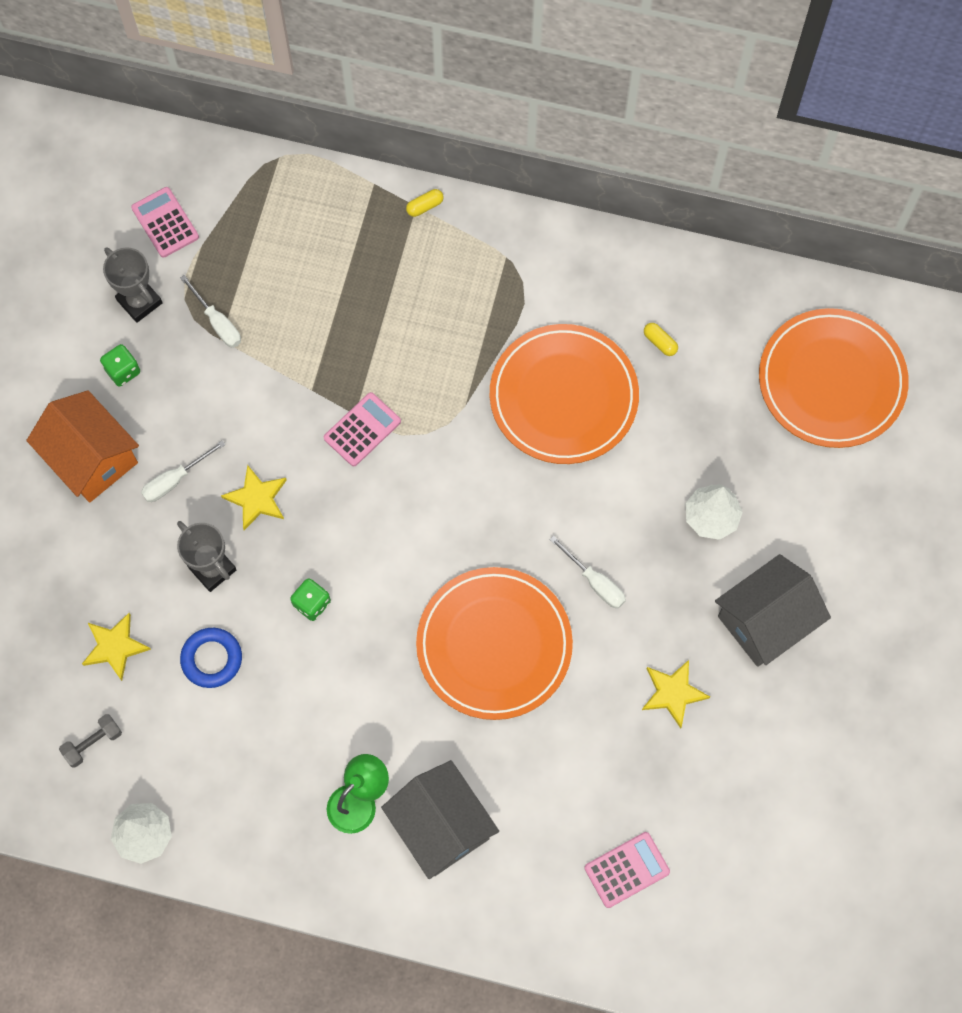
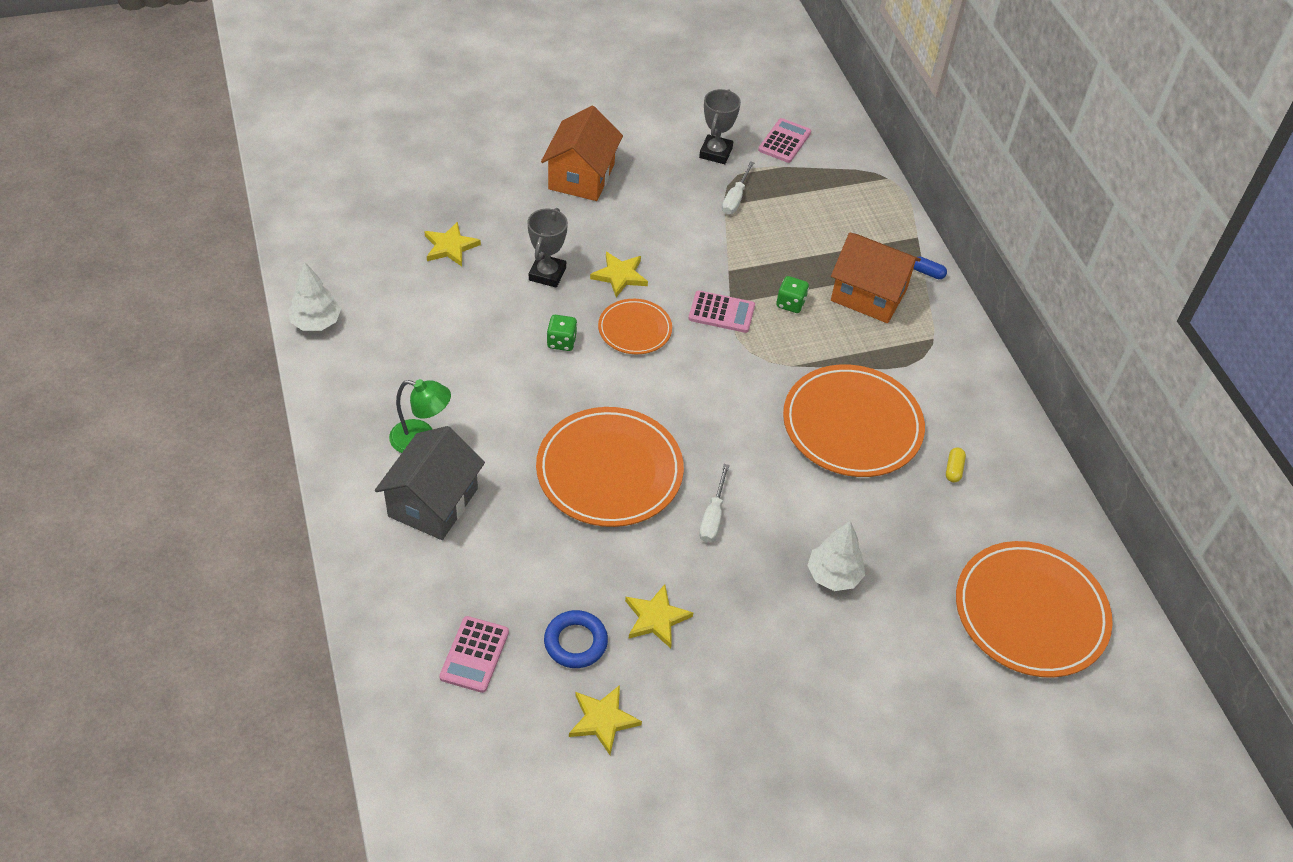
camera: 55 degrees right, 20 degrees down
grey dumbbell [59,714,122,768] -> none
green dice [100,344,140,387] -> green dice moved to [776,276,809,313]
white screwdriver [141,440,226,502] -> none
blue ring [180,628,242,688] -> blue ring moved to [544,610,608,668]
yellow capsule [406,189,444,217] -> blue capsule [914,257,947,279]
pink calculator [584,832,670,908] -> pink calculator turned 75 degrees clockwise [439,616,509,693]
grey house [715,554,831,667] -> none
none -> yellow star [569,685,642,755]
none -> orange plate [598,299,672,354]
none -> orange house [831,233,921,323]

